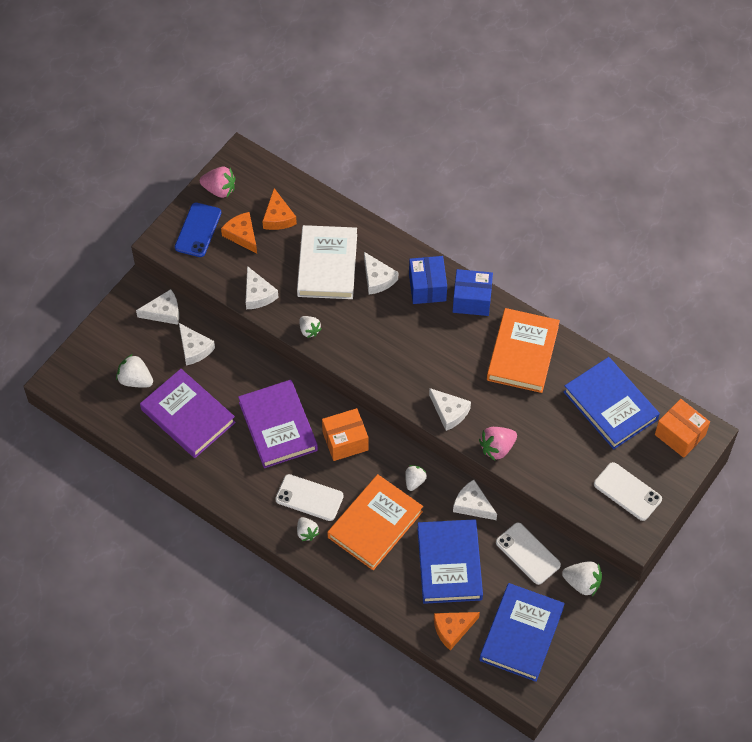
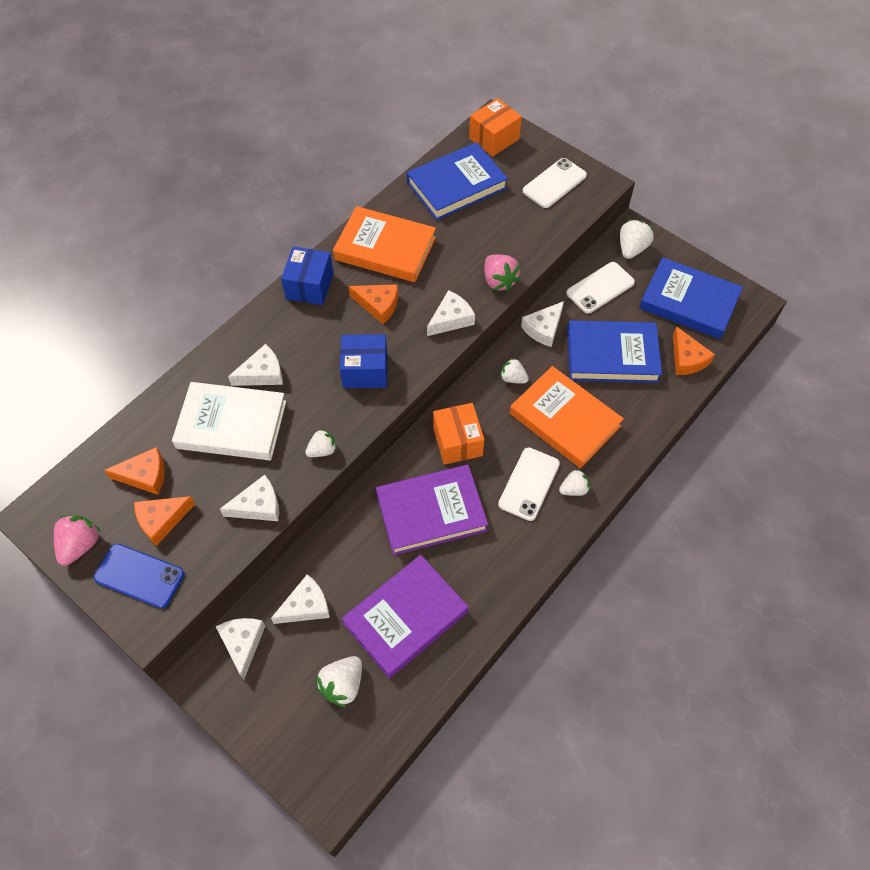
camera: 85 degrees left, 0 degrees up
blue box [409,256,447,304] -> blue box moved to [340,334,387,388]
none -> orange cheese [349,284,398,324]

